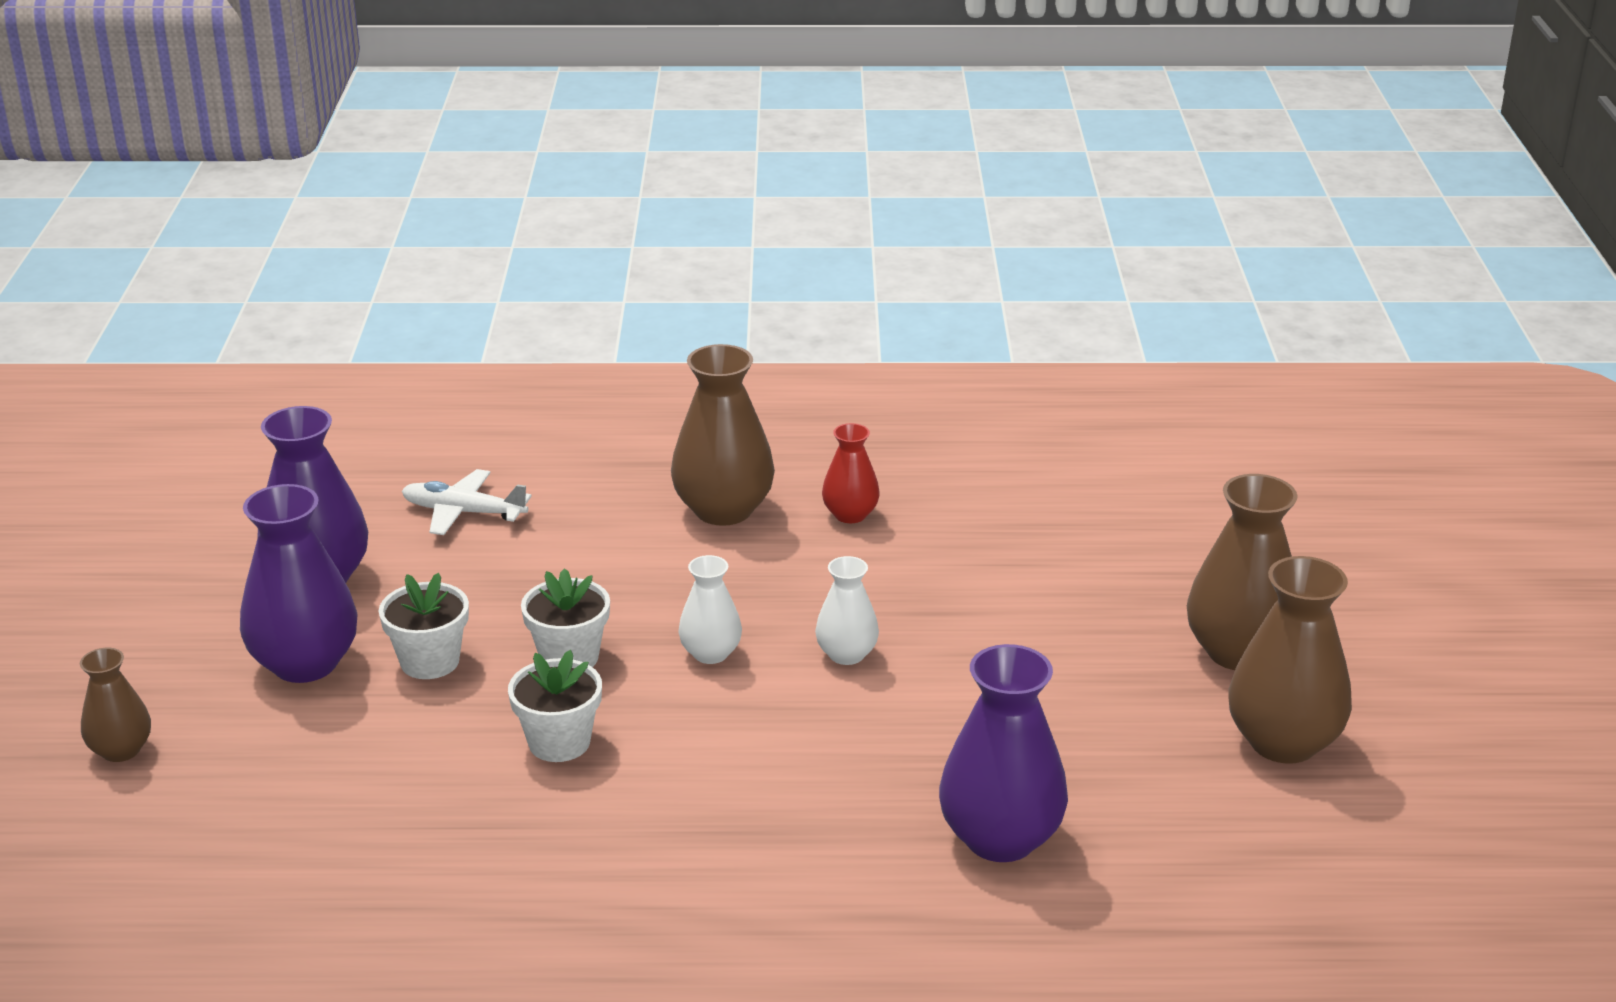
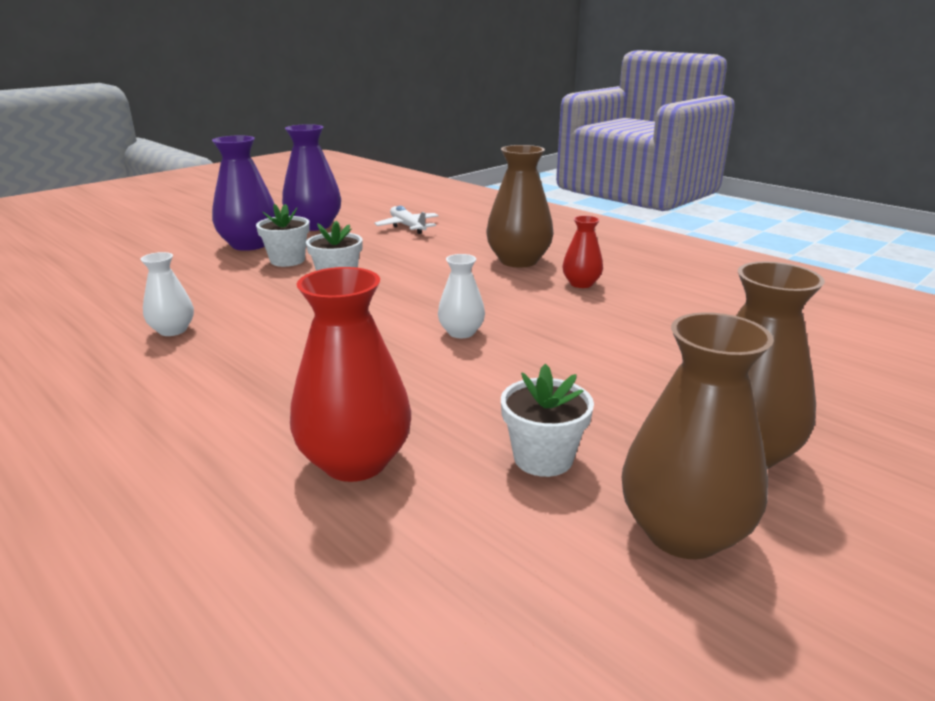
camera: 45 degrees right, 5 degrees down
brown vase [80,648,151,762] -> none
white flower pot [508,650,602,762] -> white flower pot moved to [501,364,594,477]
white vase [678,555,742,664] -> white vase moved to [140,252,194,336]
purple vase [939,644,1068,862] -> red vase [290,267,411,482]

